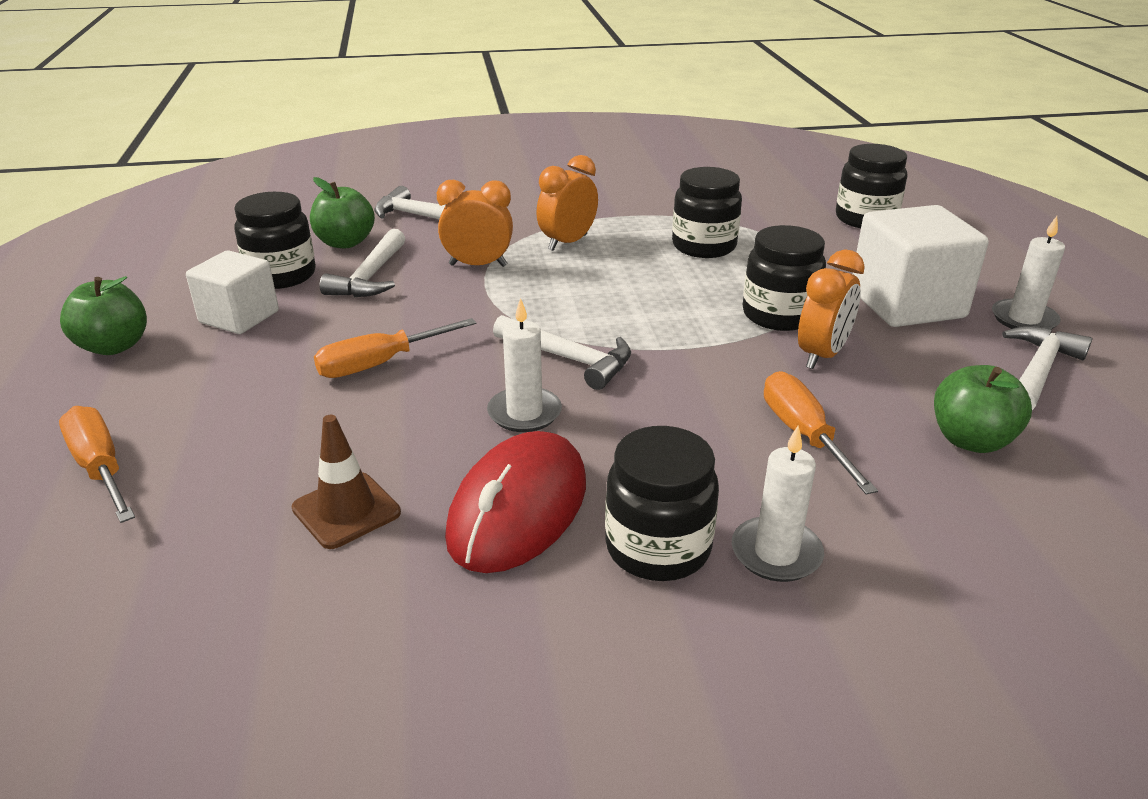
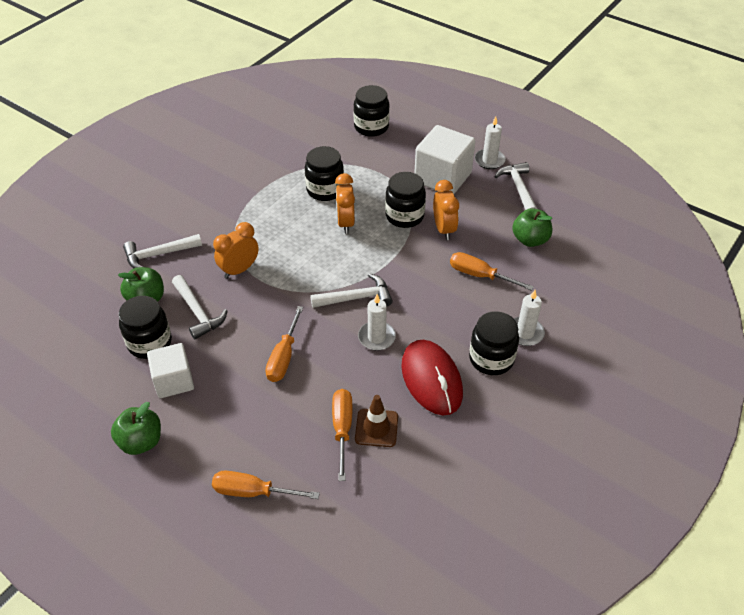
camera: 45 degrees left, 15 degrees up
orange clock [536,155,598,251] -> orange clock moved to [335,173,355,234]
none -> orange screwdriver [332,389,352,481]

